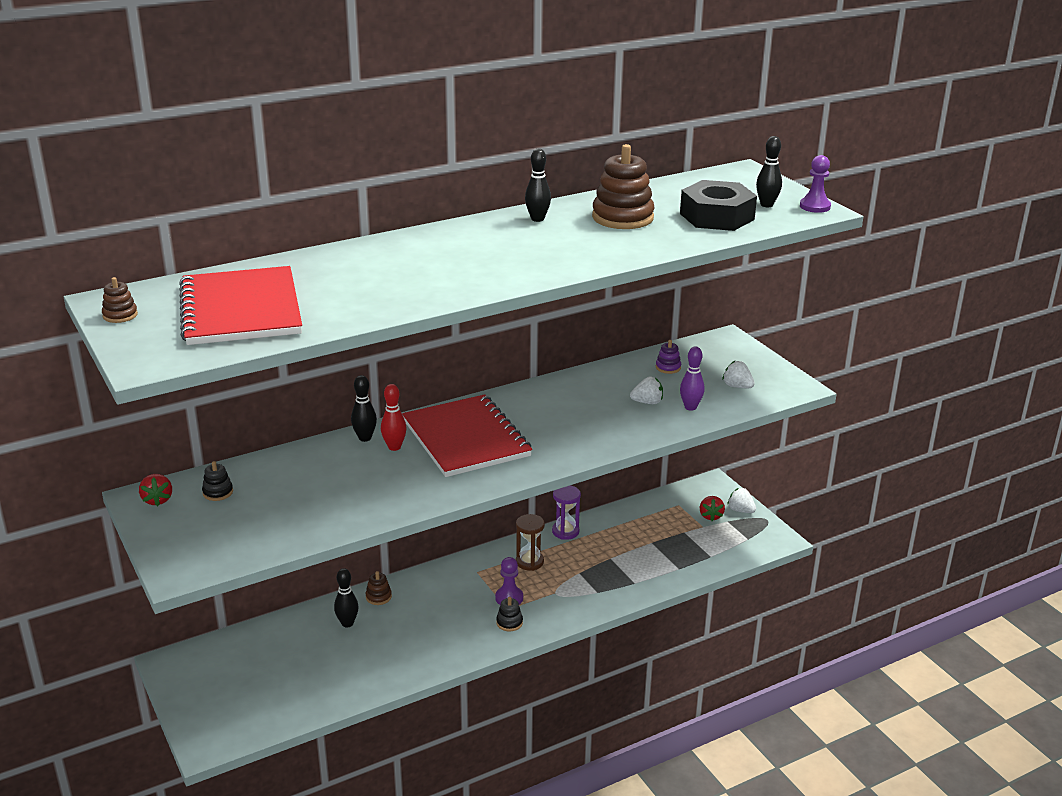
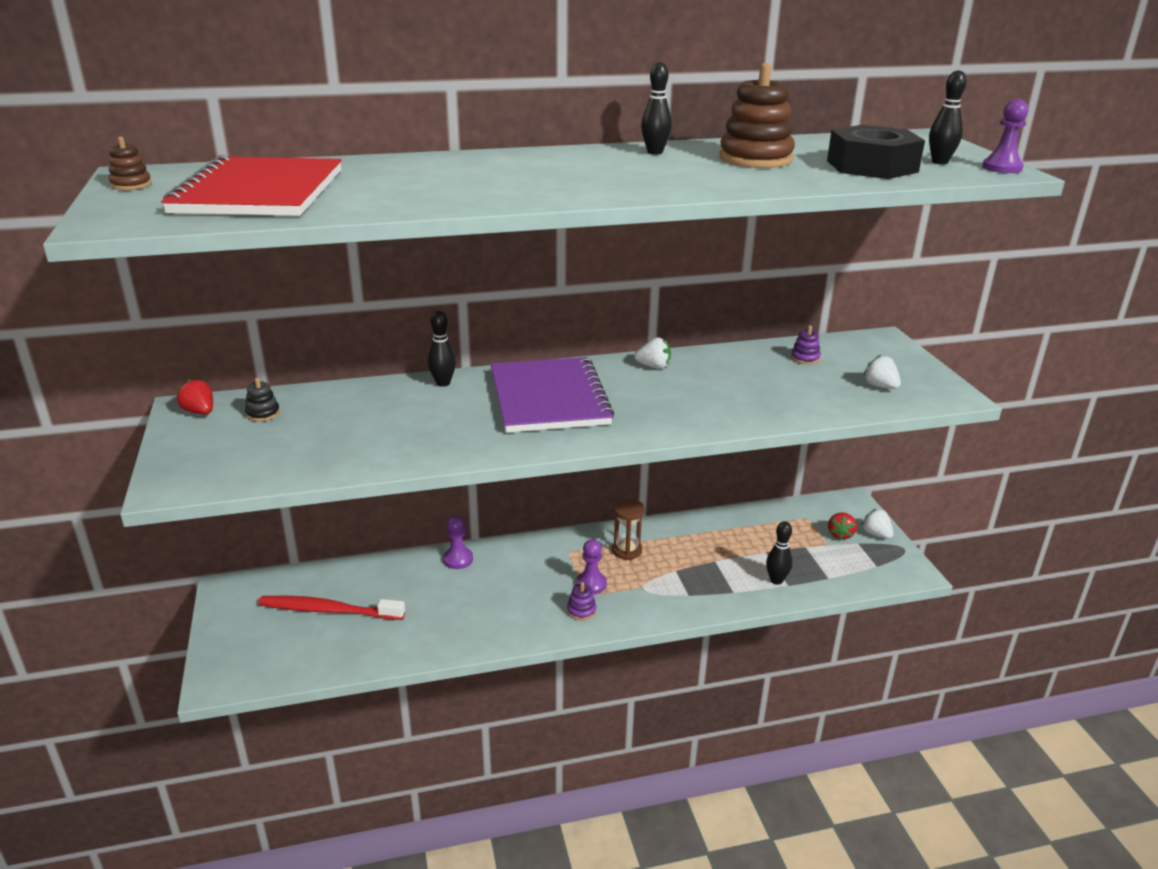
camera: 15 degrees right, 0 degrees up
red strawberry [139,474,172,506] -> red strawberry turned 135 degrees clockwise [176,379,213,414]
black bowling pin [334,568,359,627] -> black bowling pin moved to [766,521,792,585]
brown stacking toy [366,571,392,605] -> purple pawn [443,516,473,569]
red bowling pin [381,384,407,451] -> none
red notebook [402,394,532,477] -> purple notebook [491,357,614,433]
black stacking toy [496,597,523,631] -> purple stacking toy [567,582,596,620]
purple hourglass [552,485,581,540] -> none
white strawberry [630,377,663,404] -> white strawberry moved to [634,337,671,369]
purple bowling pin [680,346,704,411] -> none
none -> red toothbrush [258,596,405,620]

